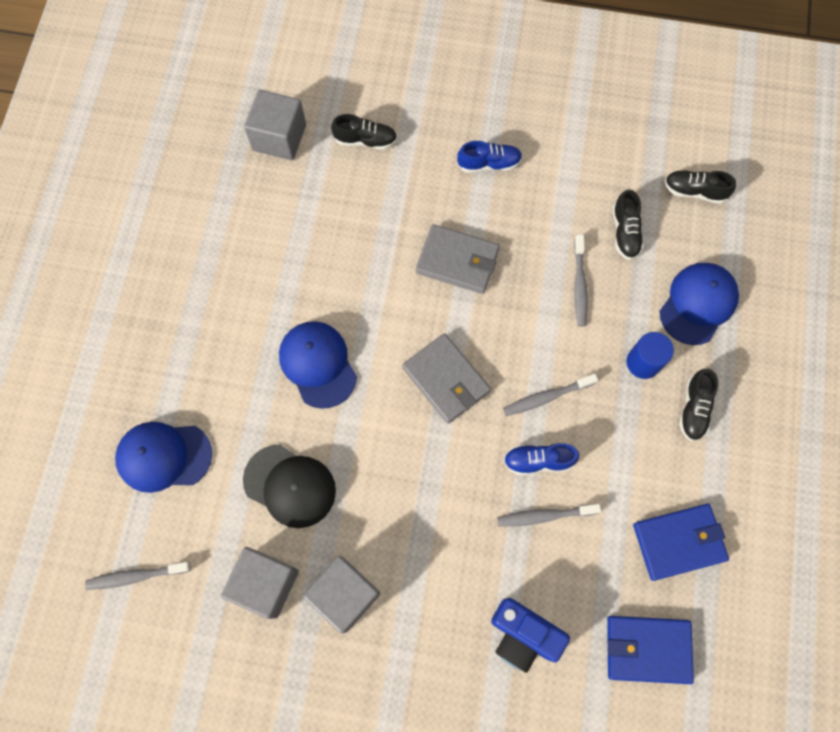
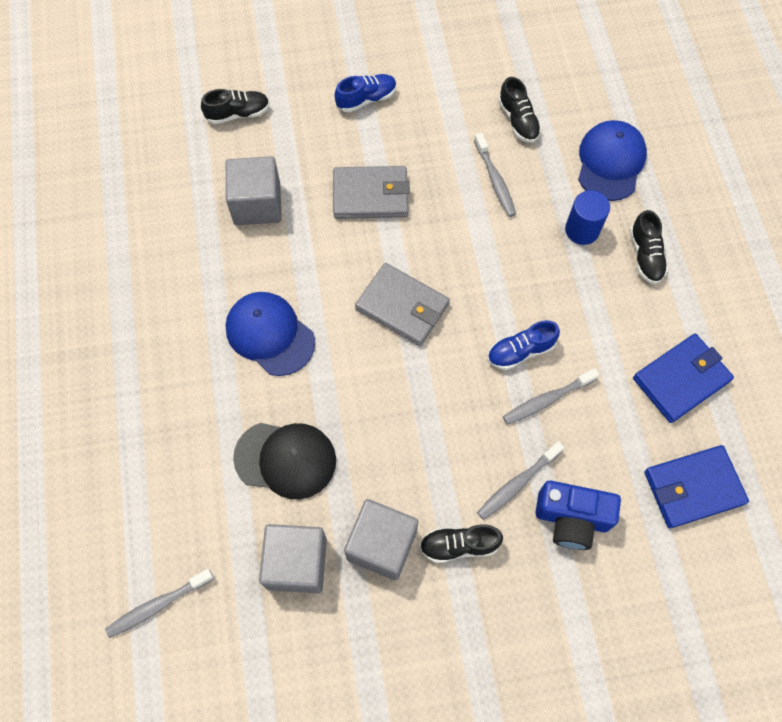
camera: 20 degrees left, 5 degrees down
blue cap [115,422,212,493] -> none
grey cube [244,90,306,160] -> grey cube moved to [226,156,282,225]
grey toothbrush [503,374,598,416] -> grey toothbrush moved to [477,441,564,520]
black shoe [665,170,736,204] -> black shoe moved to [420,524,503,563]

